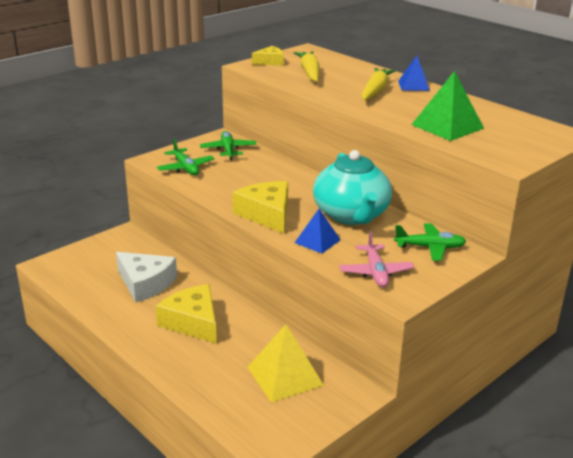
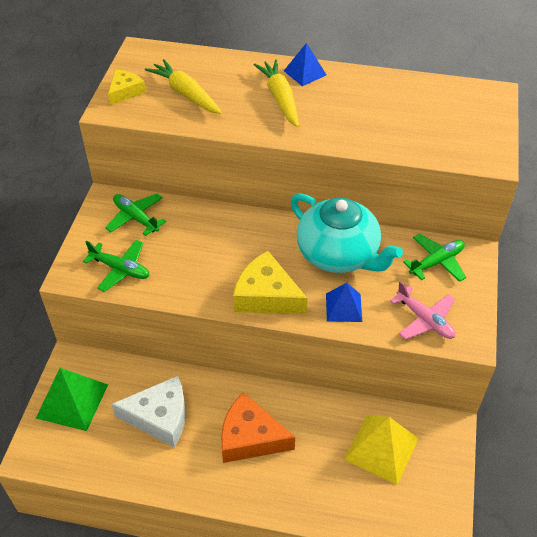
camera: 35 degrees left, 20 degrees up
yellow cheese [156,284,217,344] -> orange cheese [221,392,295,463]
green pyramid [411,71,484,141] -> green pyramid moved to [36,368,108,431]

